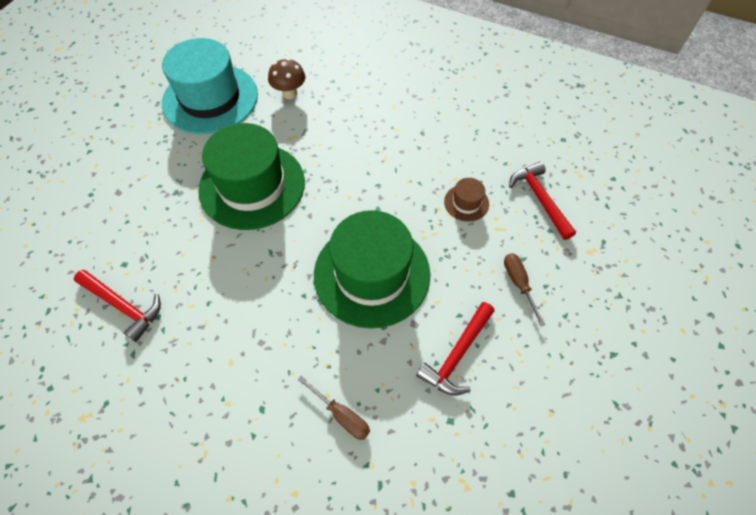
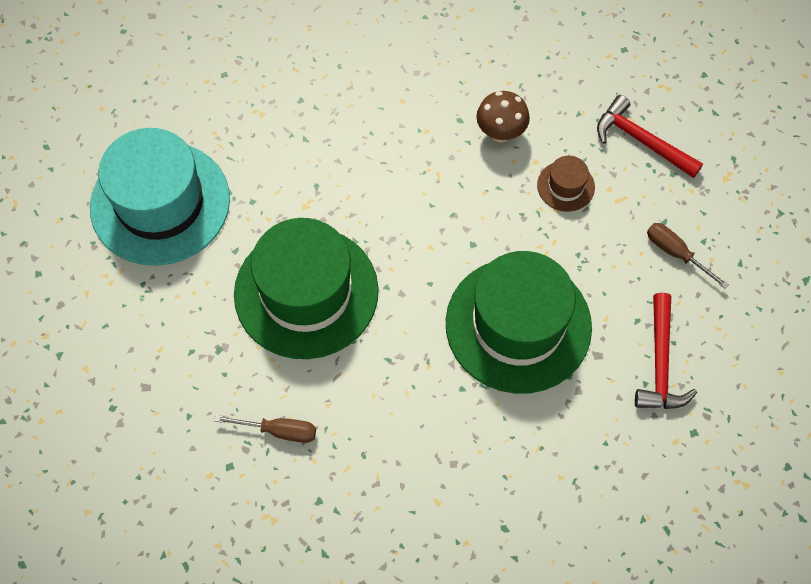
camera: 30 degrees left, 5 degrees up
red hammer [74,270,161,342] -> none
brown mushroom [268,58,305,99] -> brown mushroom moved to [476,91,530,142]
brown screwdriver [298,376,370,440] -> brown screwdriver moved to [214,415,316,443]

